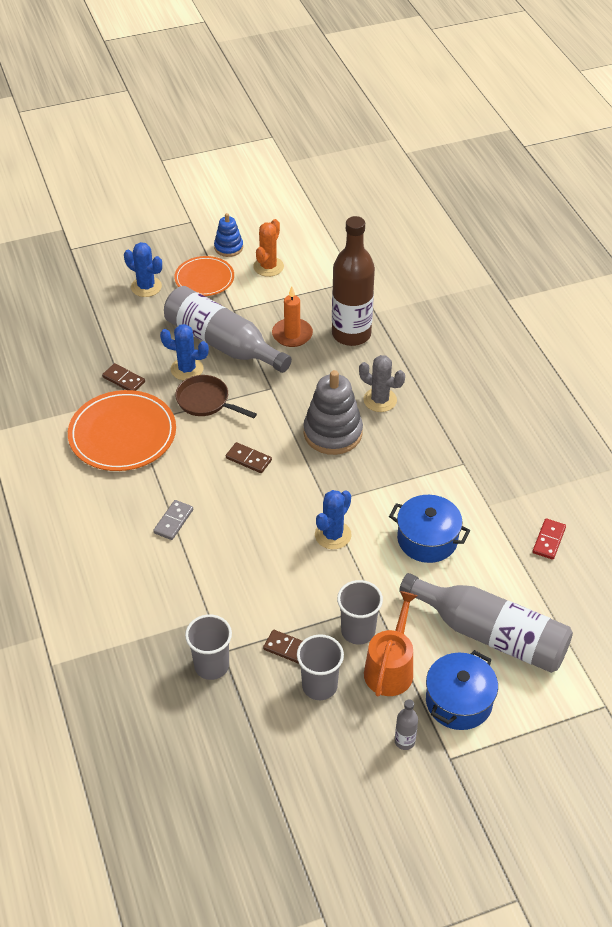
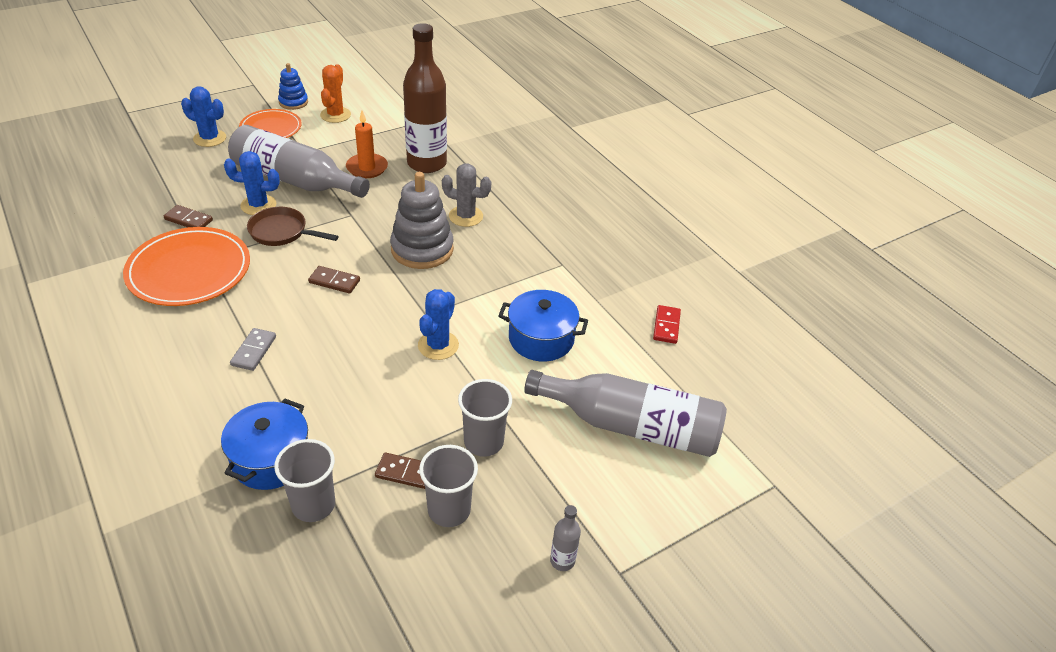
camera: 15 degrees left, 5 degrees down
orange watering can [364,591,417,696] -> none
blue pot [426,650,498,730] -> blue pot moved to [221,399,308,490]

